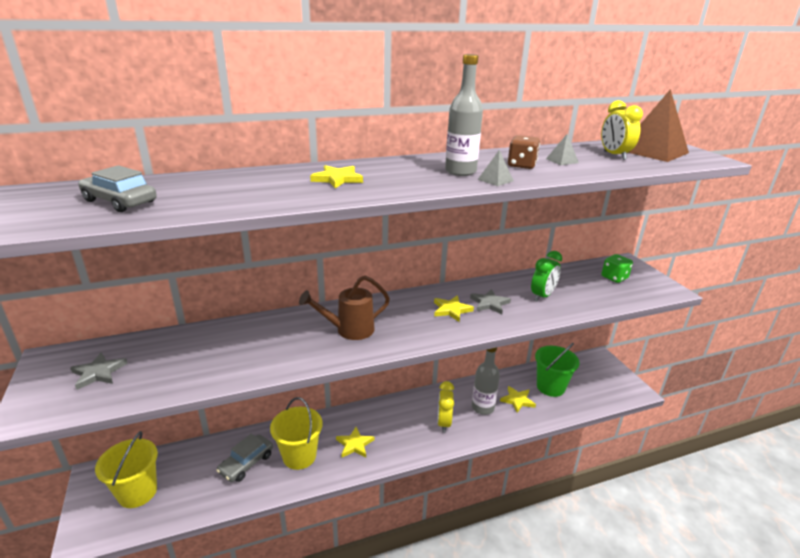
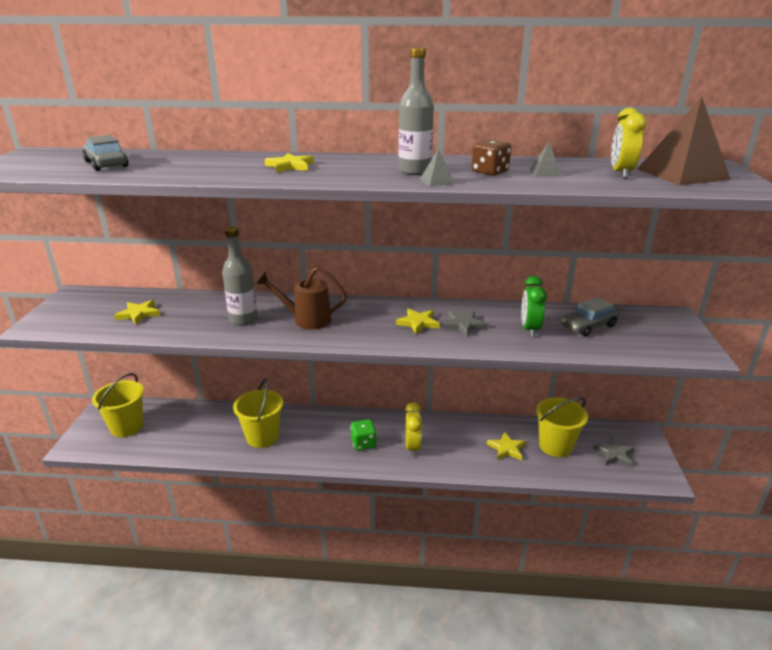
camera: 25 degrees right, 0 degrees up
grey star [70,352,128,390] -> grey star moved to [593,437,634,467]
grey car [216,434,273,482] -> grey car moved to [561,297,620,336]
yellow star [336,427,375,458] -> yellow star moved to [114,300,160,325]
yellow clock [437,381,454,433] -> yellow clock turned 150 degrees clockwise [405,402,422,457]
grey bottle [472,347,500,415] -> grey bottle moved to [222,226,258,325]
green clock [531,251,562,302] -> green clock turned 120 degrees clockwise [521,276,547,337]
green bucket [535,343,580,397] -> yellow bucket [536,397,588,457]
green dice [601,254,633,283] -> green dice moved to [351,419,376,451]

